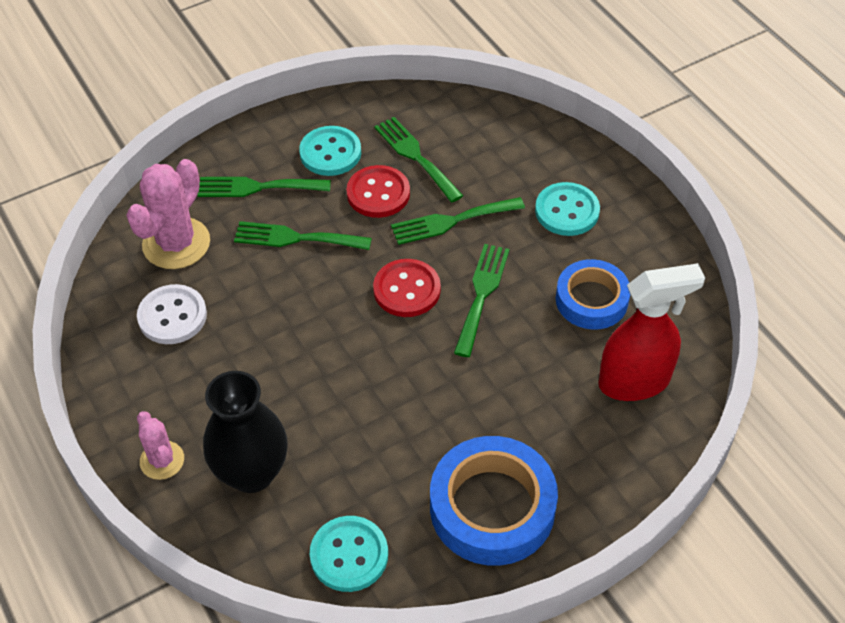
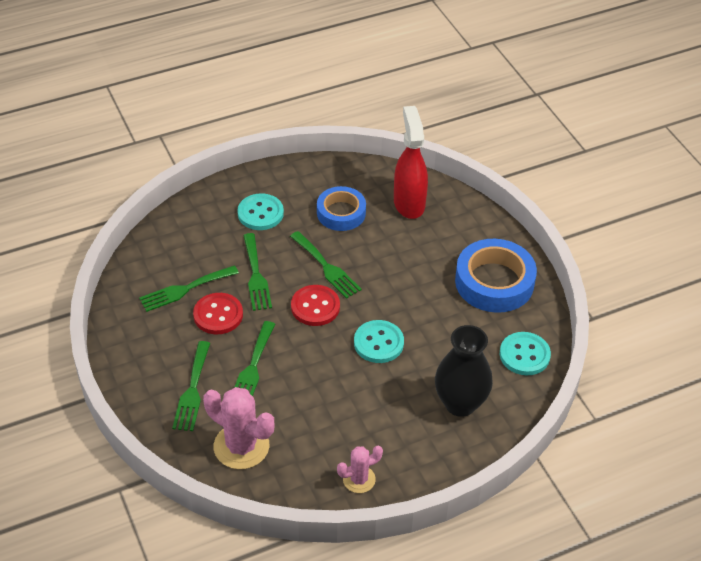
camera: 85 degrees left, 5 degrees down
white button [137,284,207,344] -> none
pink cactus [137,411,184,480] -> pink cactus moved to [337,446,383,493]
turquoise button [299,126,361,176] -> turquoise button moved to [354,320,404,363]
green fork [454,244,510,357] -> green fork turned 150 degrees counterclockwise [290,231,361,299]

